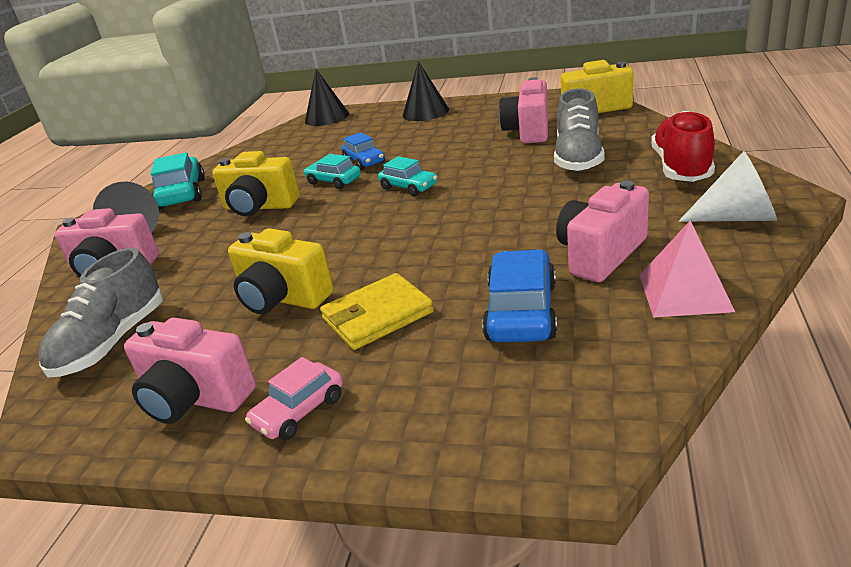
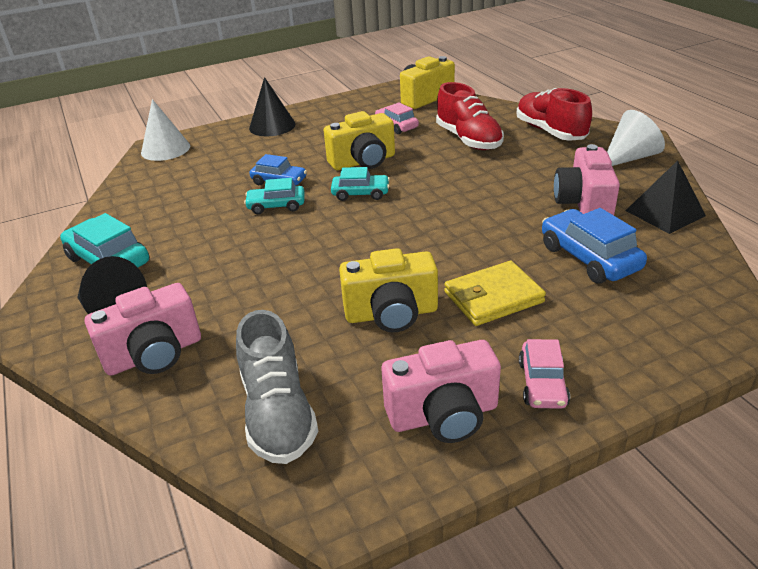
camera: 40 degrees left, 5 degrees up
yellow camera [212,151,300,217] -> yellow camera moved to [324,111,395,170]
black cone [305,69,349,126] -> white cone [141,99,190,161]
yellow wallet [320,273,434,350] -> yellow wallet turned 45 degrees clockwise [444,261,546,326]
pink camera [499,77,548,143] -> pink car [375,102,419,134]
grey shoe [554,88,604,172] -> red shoe [436,82,504,150]
pink pyramid [639,220,735,318] -> black pyramid [625,160,706,234]

